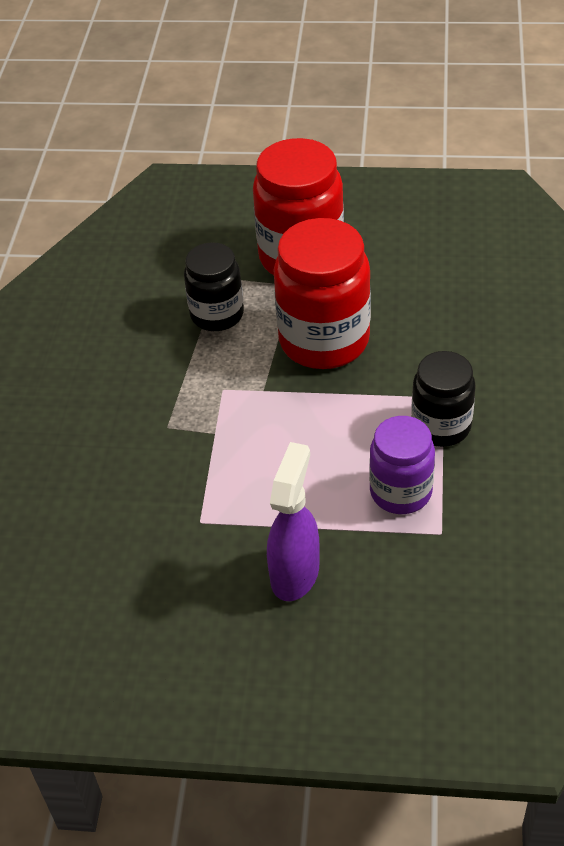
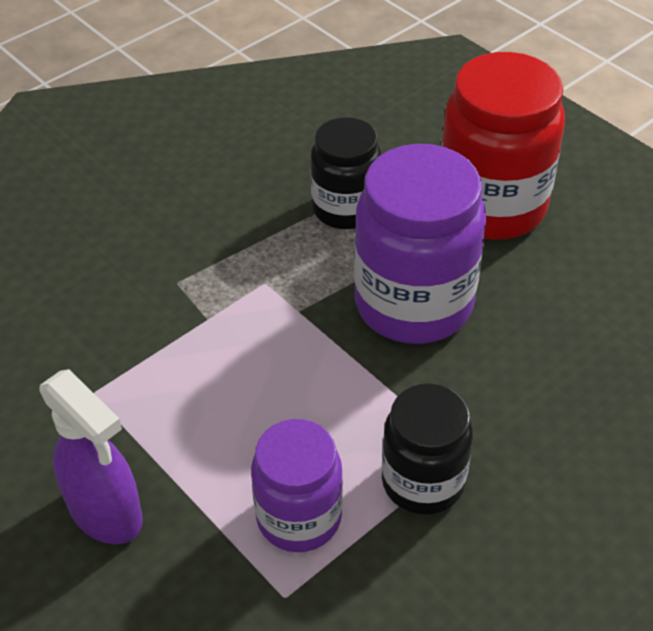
camera: 40 degrees right, 0 degrees up
purple spray bottle [267,442,319,601] -> purple spray bottle turned 75 degrees clockwise [39,369,143,544]
red jar [273,218,371,369] -> purple jar [354,144,486,344]

